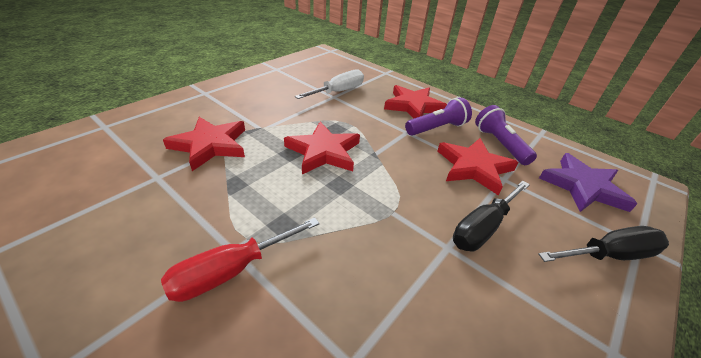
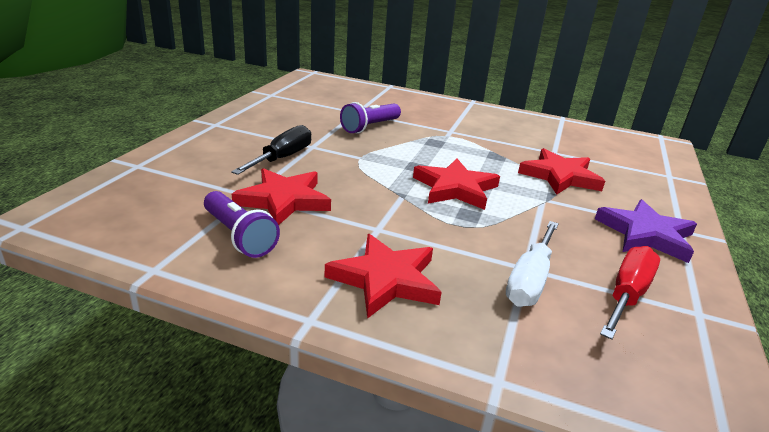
camera: 160 degrees right, 10 degrees down
red screwdriver [161,217,320,302] -> red screwdriver moved to [600,246,660,340]
purple flashlight [405,98,472,136] -> purple flashlight moved to [340,102,401,133]
purple star [539,153,637,212] -> purple star moved to [595,199,697,263]
black screwdriver [539,226,669,262] -> none

